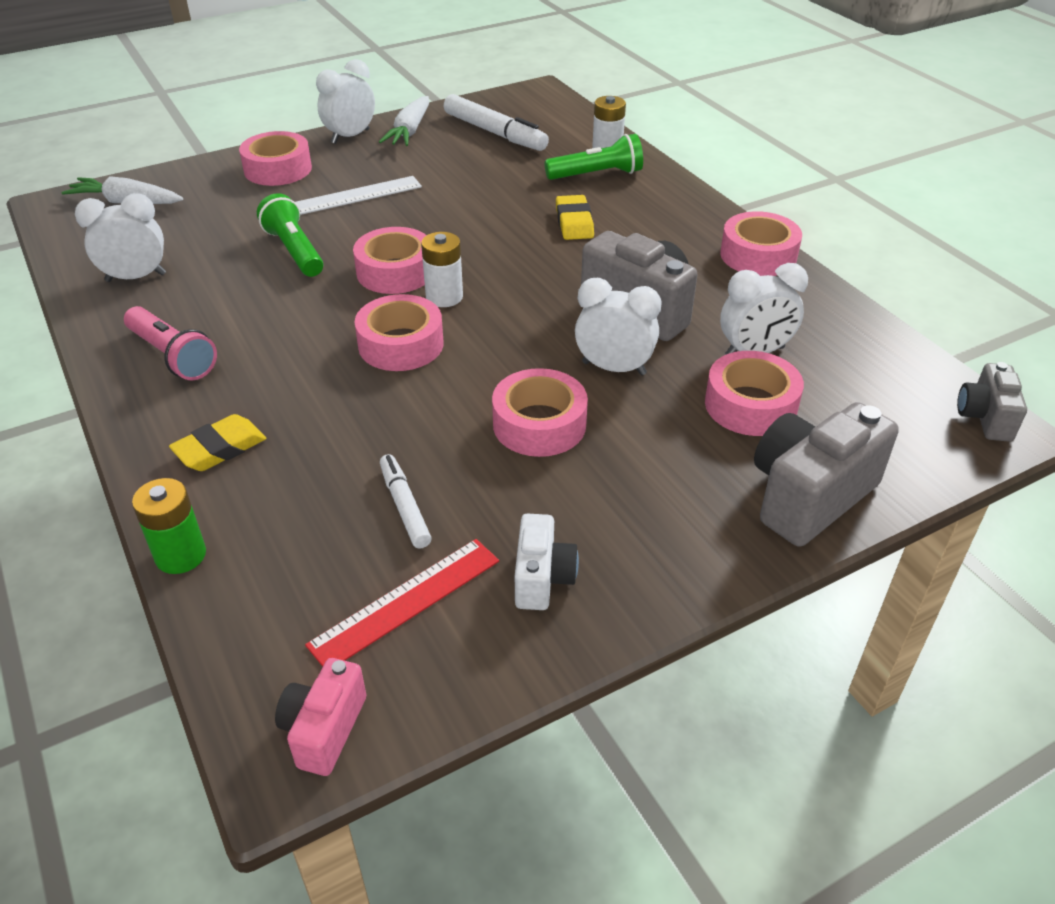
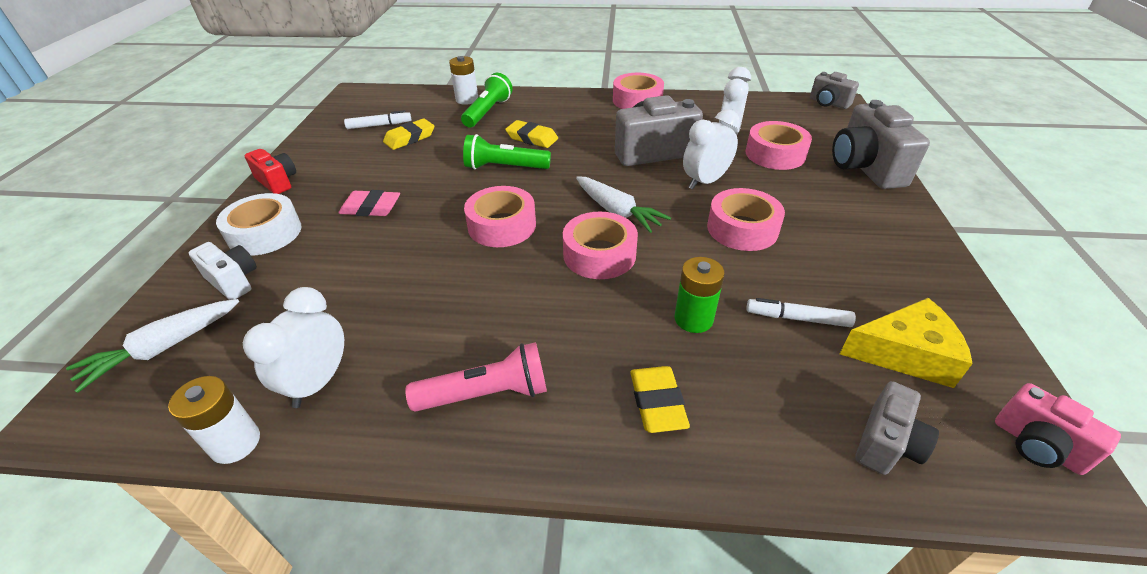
camera: 55 degrees left, 0 degrees up
green battery [132,478,206,574] -> green battery moved to [675,257,725,333]
pink tape [239,131,312,186] -> white tape [216,193,301,256]
green flashlight [257,193,323,277] -> green flashlight moved to [463,134,551,169]
white ruler [295,176,422,215] -> pink eraser [339,190,400,216]
red ruler [305,539,499,667] -> yellow cheese [840,298,973,388]
white clock [316,59,375,144] -> red camera [244,149,296,194]
white carrot [379,96,429,146] -> white carrot moved to [576,176,671,233]
white battery [421,232,463,307] -> white battery moved to [168,376,260,464]
white marker [444,94,549,151] -> white marker [344,110,411,129], size x0.58
white camera [515,513,579,610] -> white camera moved to [189,242,257,300]
none -> yellow eraser [383,119,435,150]
none -> grey camera [855,381,939,475]

